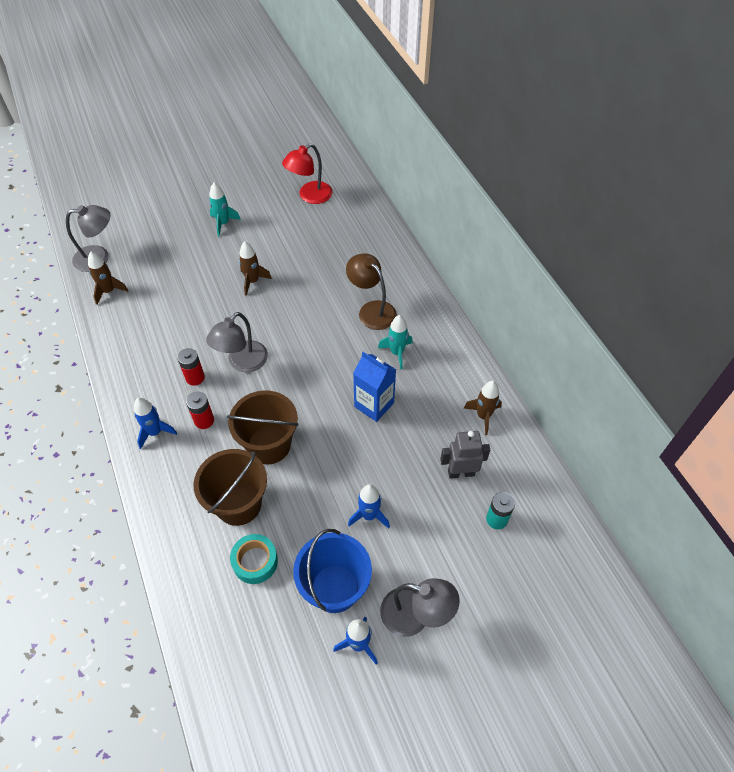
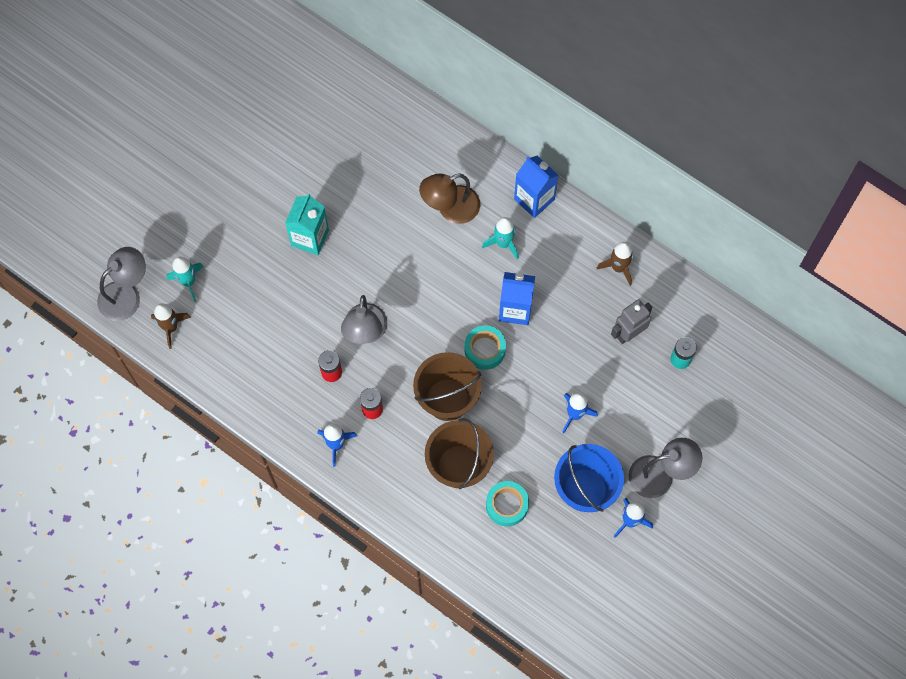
camera: 30 degrees left, 15 degrees up
turquoise rocket [209,183,241,237] -> turquoise rocket moved to [166,256,204,302]
brown rocket [239,242,272,296] -> turquoise carton [285,194,329,255]
red lamp [282,144,333,204] -> none
brown lamp [346,253,397,330] -> brown lamp turned 45 degrees counterclockwise [419,174,480,224]
none -> turquoise tape [464,325,506,370]
none -> blue carton [514,156,559,218]

